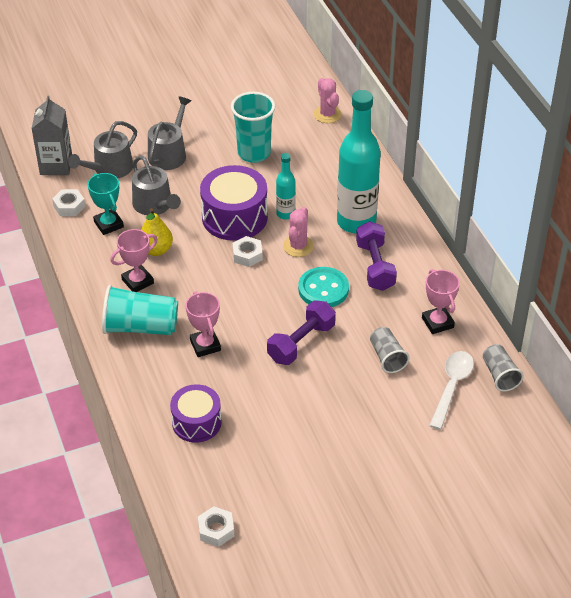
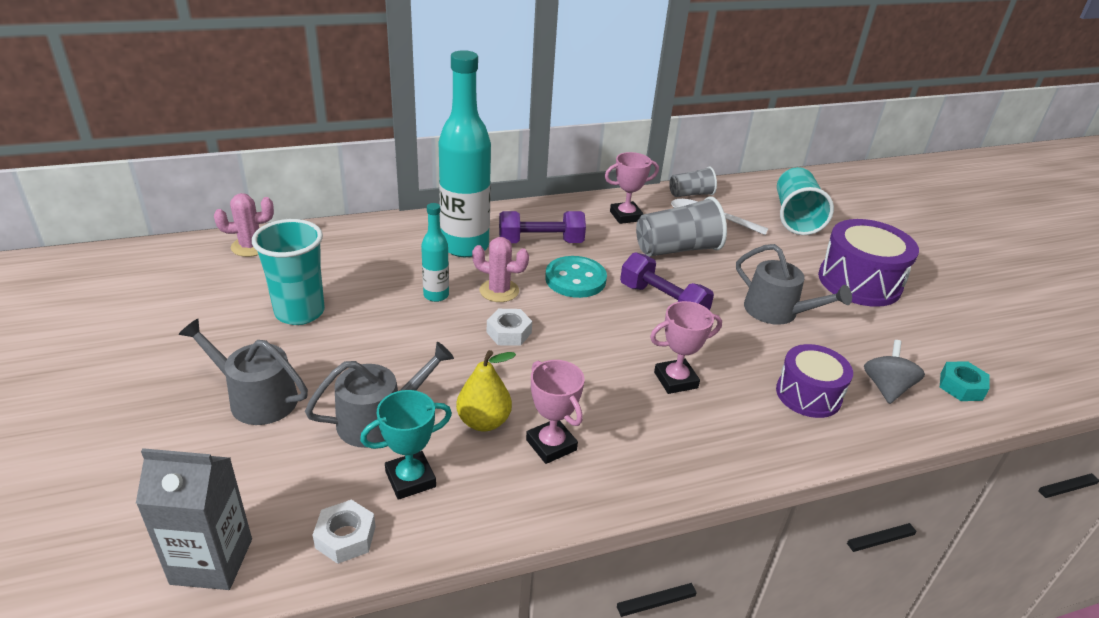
camera: 90 degrees left, 10 degrees down
grey watering can [68,121,137,178] -> grey watering can moved to [736,244,852,325]
turquoise cup [102,285,178,335] -> turquoise cup moved to [777,167,834,235]
white nut [198,506,234,547] -> turquoise nut [940,361,990,401]
purple drum [200,165,268,241] -> purple drum moved to [818,219,919,307]
grey cup [370,327,410,373] -> grey cup [636,196,727,257], size x1.68
none -> grey spinning top [864,340,925,404]

